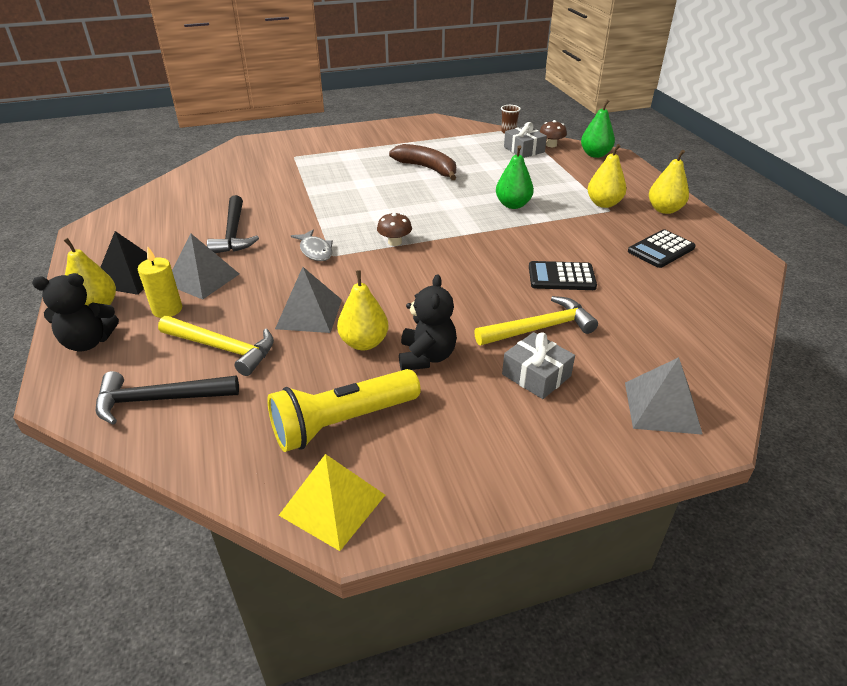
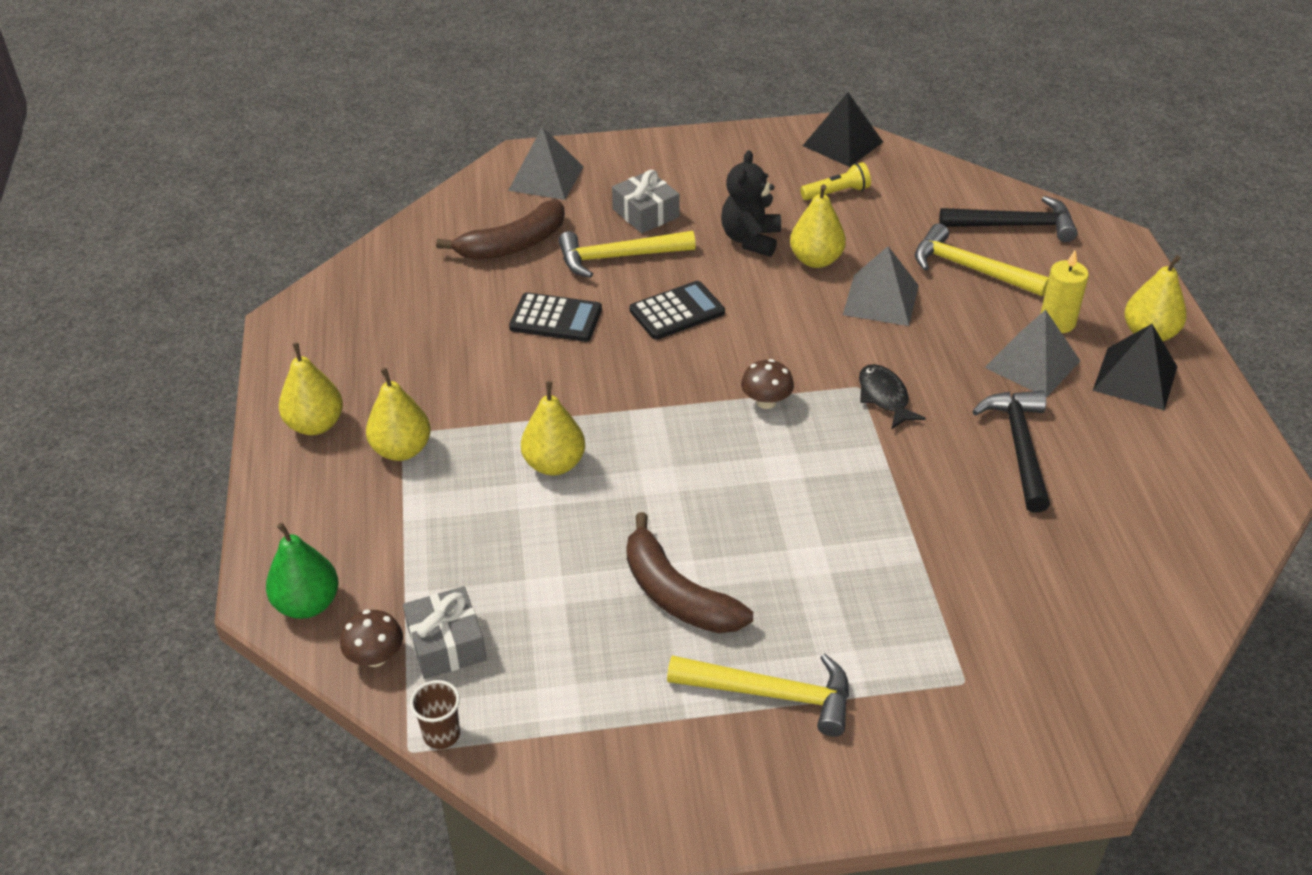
camera: 170 degrees left, 5 degrees up
black teddy bear [32,273,119,351] -> none
yellow flashlight [267,369,421,452] -> yellow flashlight [800,162,871,200], size x0.52
yellow pyramid [279,454,385,551] -> black pyramid [803,93,883,167]
grey fish [291,230,333,261] -> black fish [859,364,926,429]
green pear [496,145,534,209] -> yellow pear [521,381,585,476]
black calculator [628,229,696,268] -> black calculator moved to [630,281,725,340]
none -> brown banana [436,200,565,260]
none -> yellow hammer [667,654,849,737]

